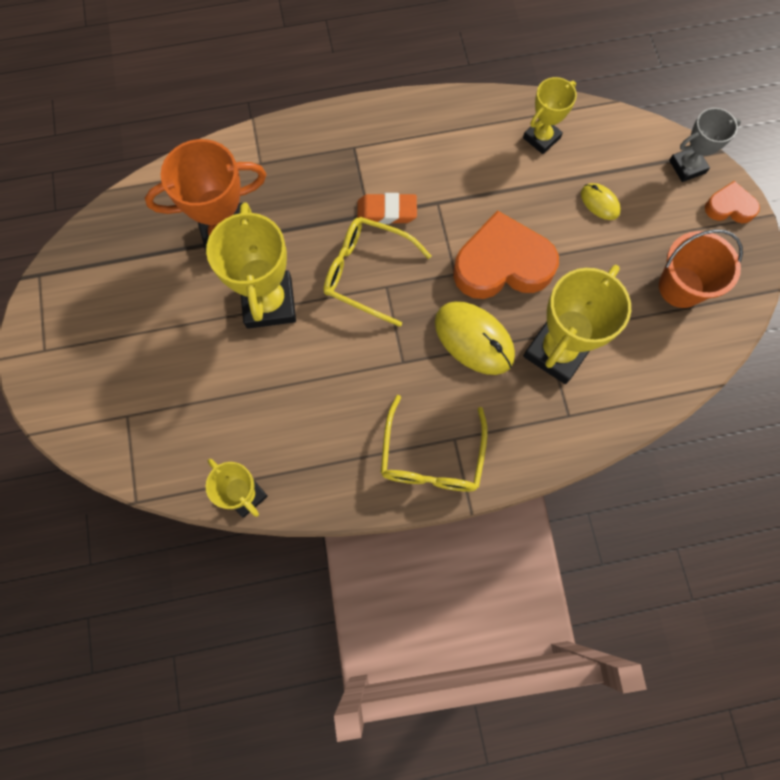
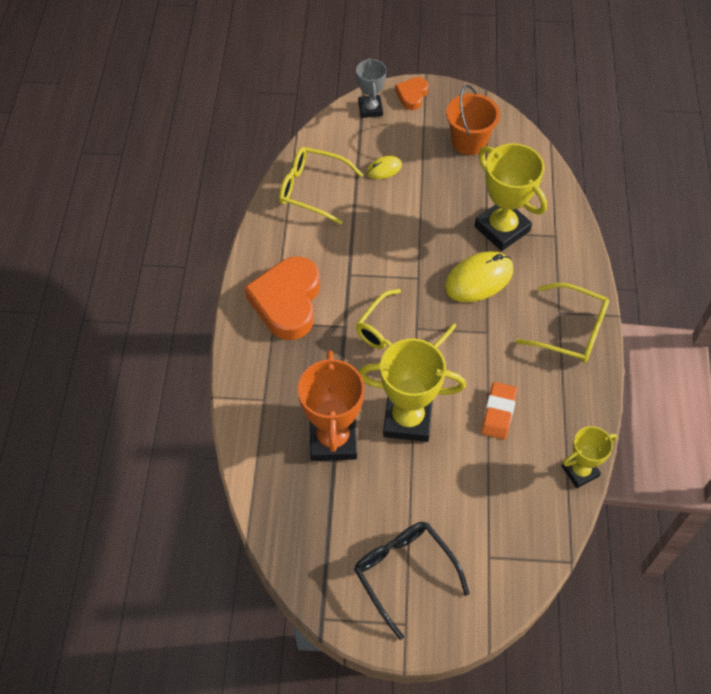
camera: 75 degrees left, 15 degrees down
orange eraser [357,193,417,224] -> orange eraser moved to [481,382,517,440]
orange heart [453,210,559,299] -> orange heart moved to [244,256,320,340]
yellow trophy [523,77,577,154] -> yellow glasses [279,147,363,225]
none -> black glasses [354,522,470,640]

